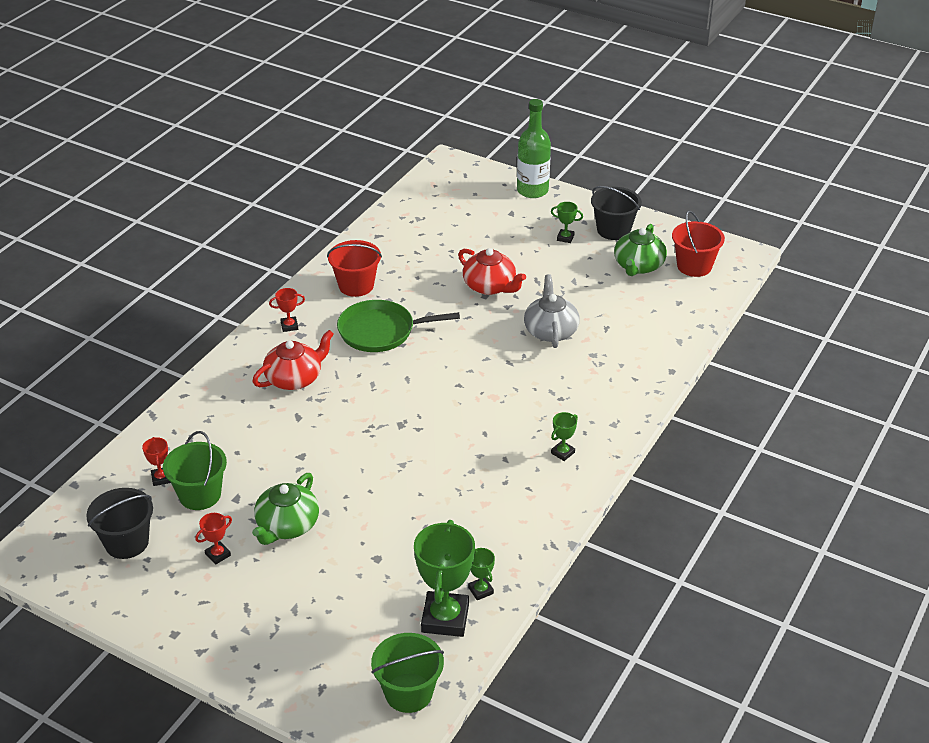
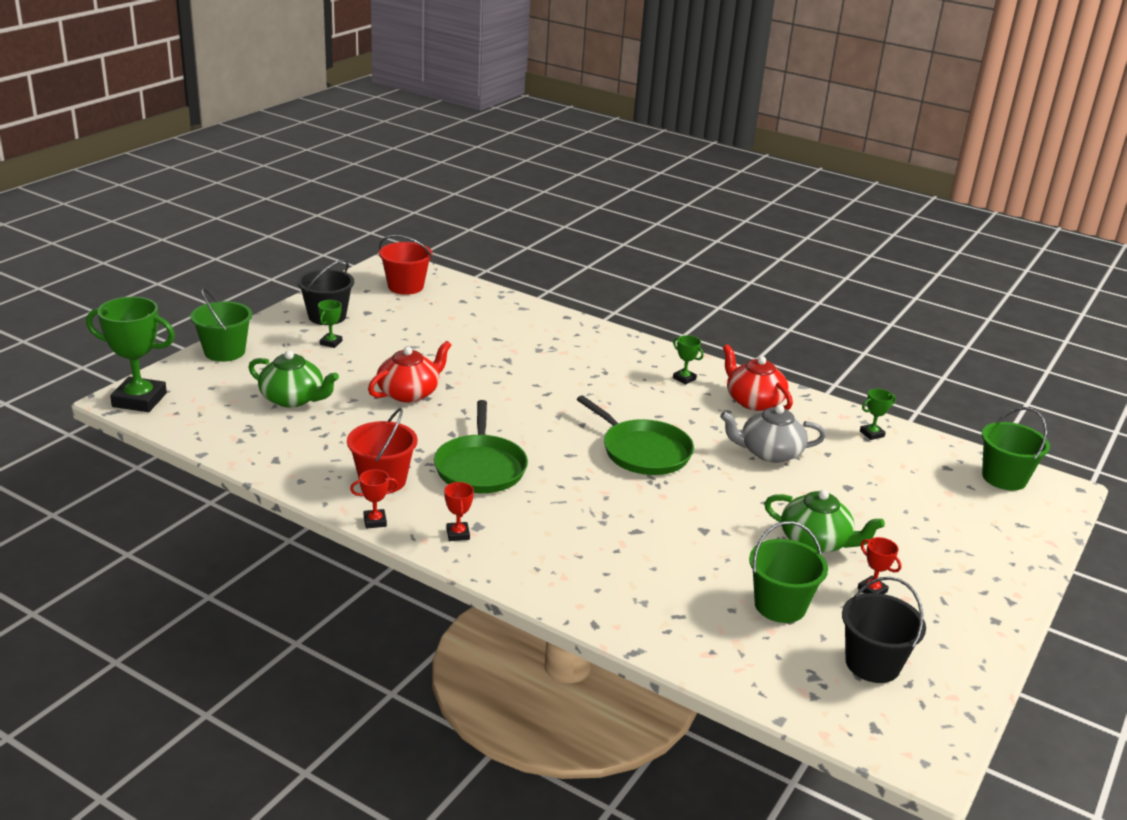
camera: 90 degrees left, 10 degrees down
red trophy [142,437,171,486] -> red trophy moved to [350,470,399,529]
red teapot [252,330,334,390] -> red teapot moved to [723,345,793,411]
green trophy [414,520,475,637] -> green trophy moved to [86,297,175,412]
green bottle [517,99,551,198] -> green bucket [191,288,252,362]
grey teapot [524,274,580,348] -> grey teapot moved to [720,405,826,463]
green teapot [614,224,667,276] -> green teapot moved to [248,350,339,407]
none -> green pan [577,395,694,475]

